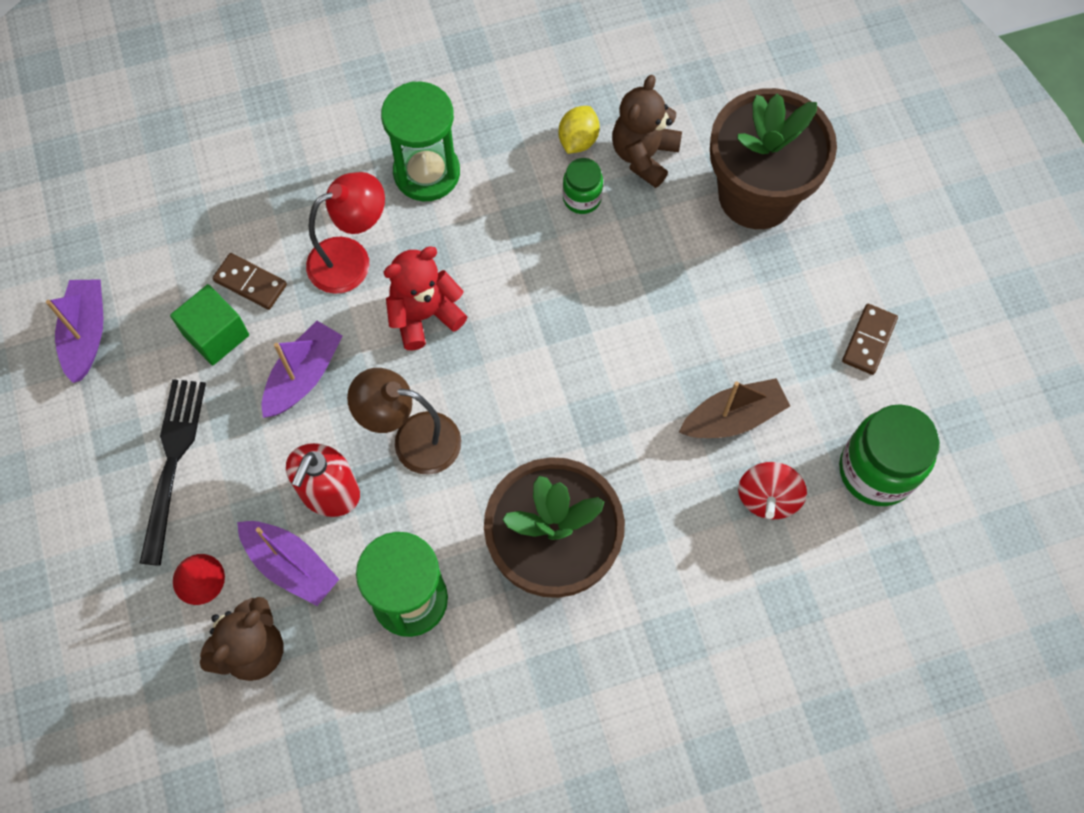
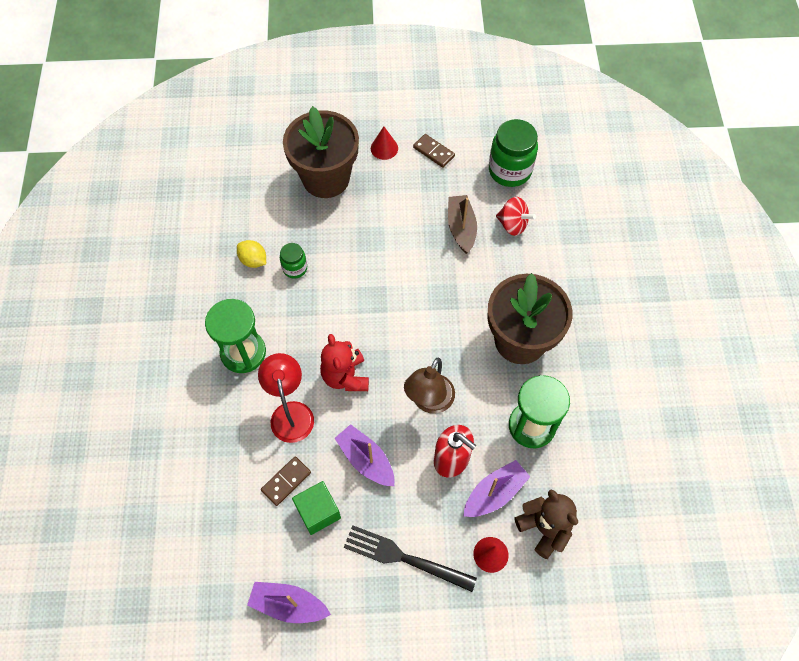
camera: 75 degrees left, 5 degrees down
brown teddy bear [612,75,682,188] -> none
none -> red cone [371,126,398,160]

